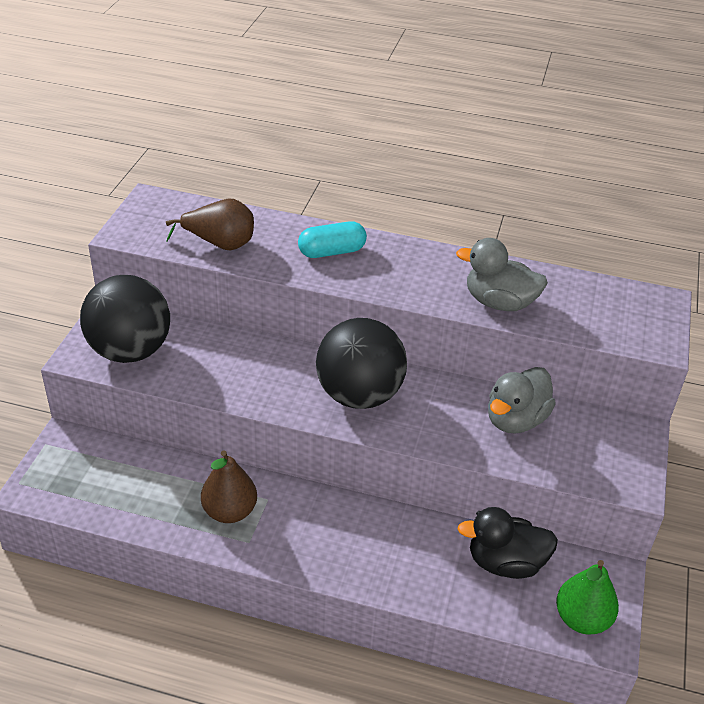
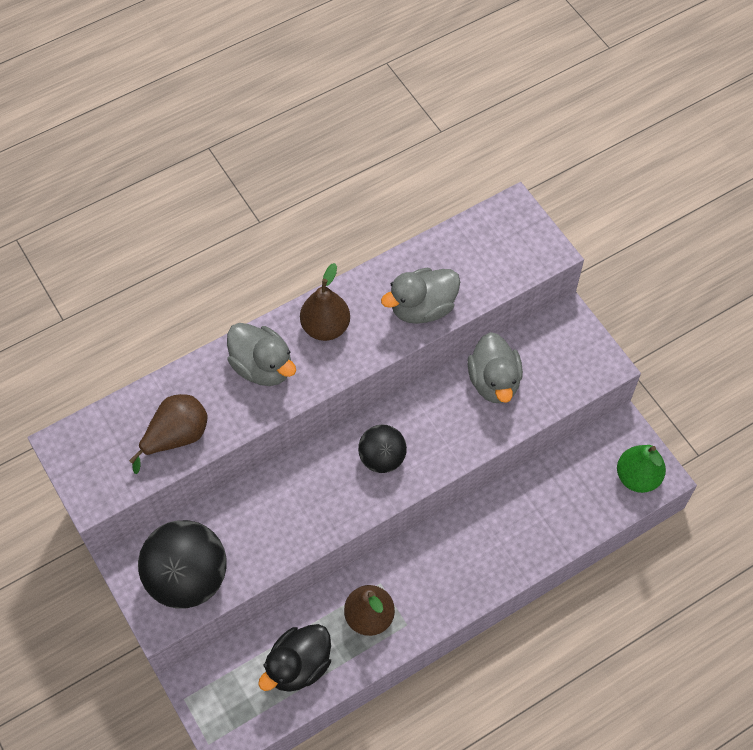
camera: 45 degrees left, 20 degrees up
turquoise capsule [298,221,367,258] -> grey duck [227,323,296,386]
black ball [316,318,407,409] -> black ball [358,425,407,473], size x0.59
black duck [457,507,558,579] -> black duck moved to [258,624,331,692]
none -> brown pear [300,263,350,341]

